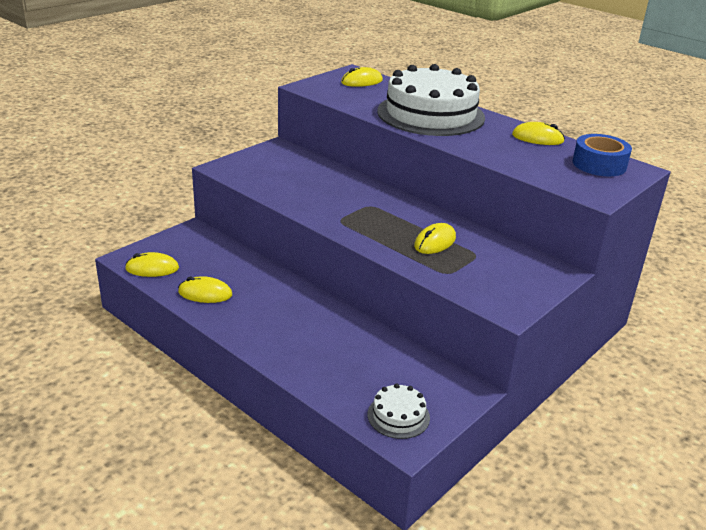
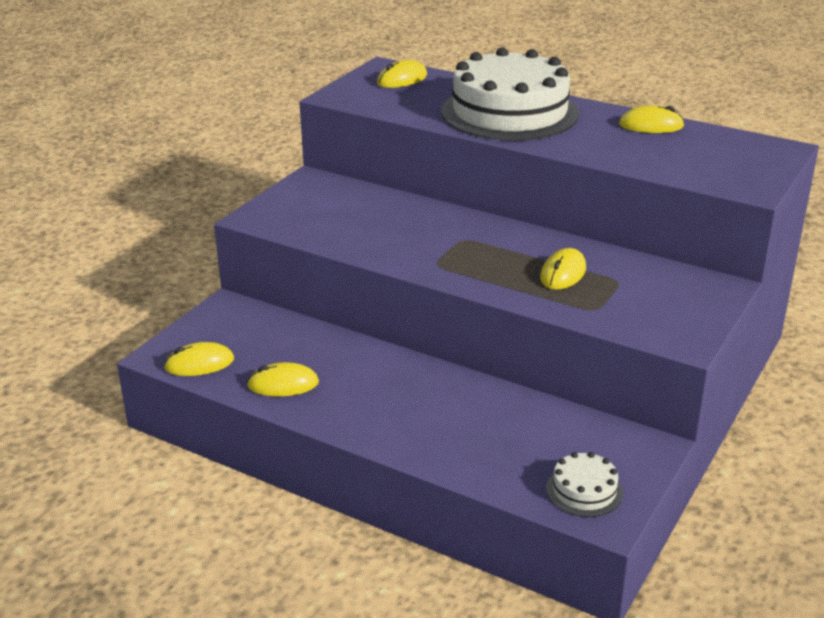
camera: 10 degrees left, 0 degrees up
blue tape [573,134,632,176] -> none

